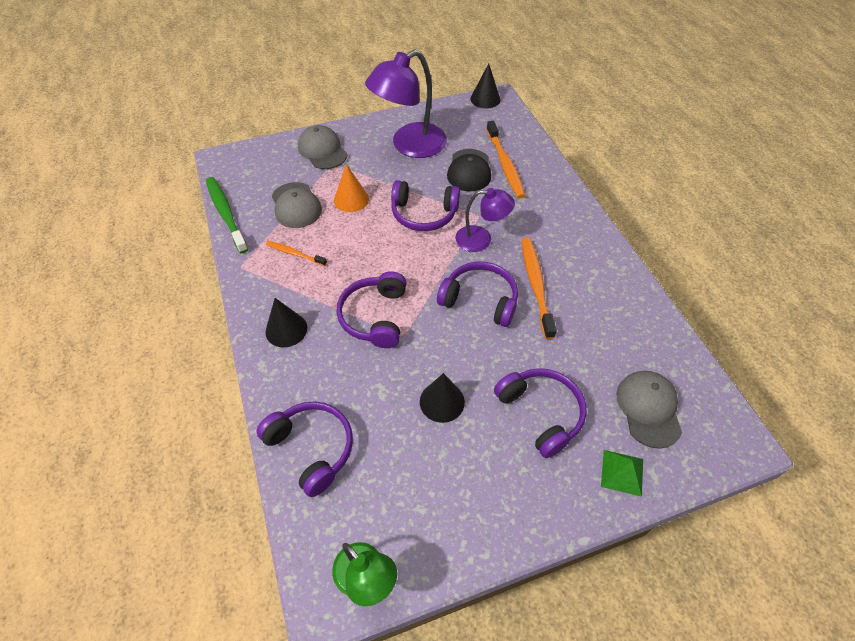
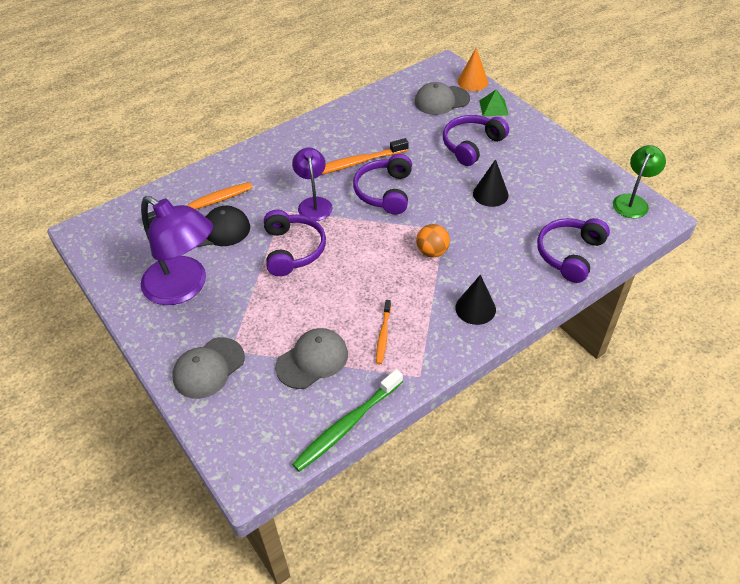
camera: 105 degrees left, 5 degrees down
orange cone [334,164,369,212] -> orange cone moved to [458,48,488,91]
purple headphones [337,271,407,348] -> orange ball [416,224,450,258]
black cone [470,63,501,108] -> none

